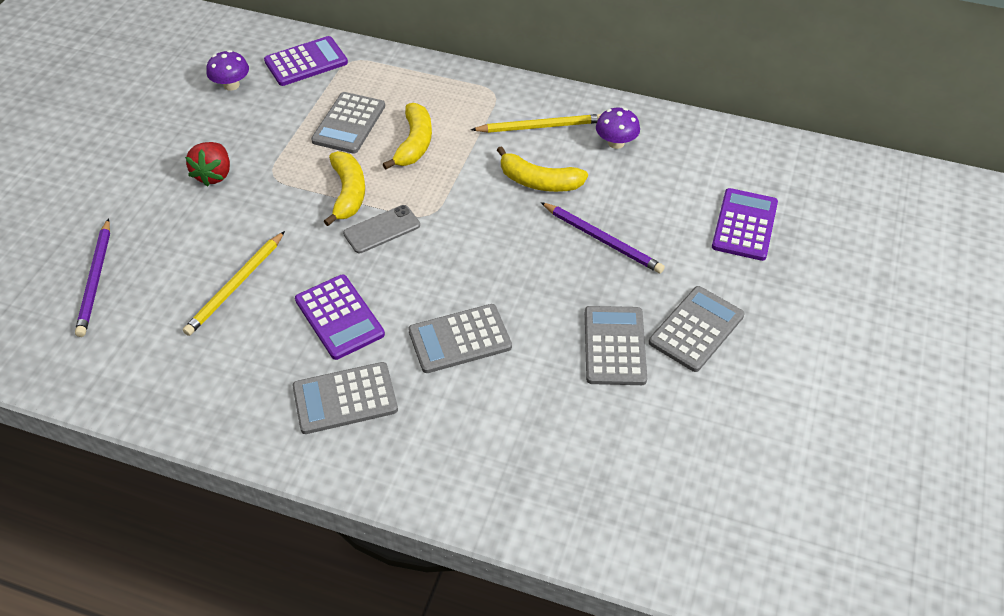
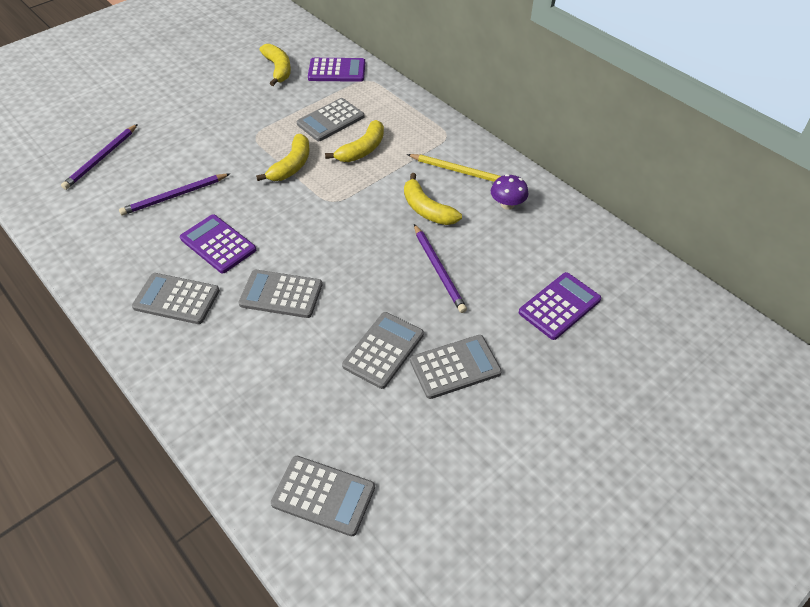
camera: 30 degrees right, 0 degrees up
yellow pencil [183,231,285,336] -> purple pencil [119,173,230,215]
red strawberry [185,142,230,187] -> none
purple mushroom [207,50,249,91] -> yellow banana [259,44,291,86]
purple calculator [295,274,385,360] -> purple calculator turned 135 degrees clockwise [180,214,256,273]
grey phone [343,205,420,253] -> none
none -> grey calculator [271,456,375,536]

